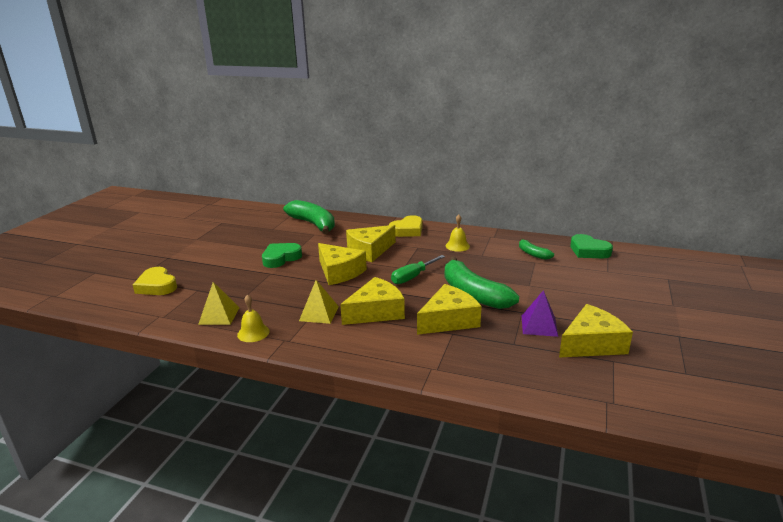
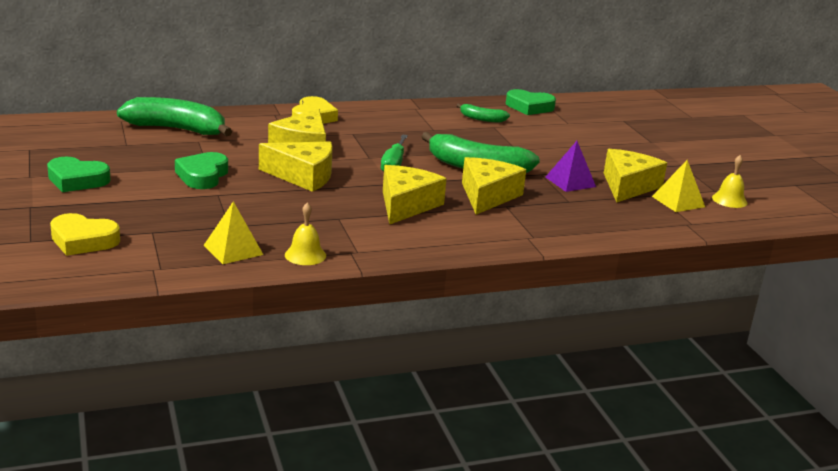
camera: 40 degrees left, 0 degrees up
yellow pyramid [299,280,339,324] -> yellow pyramid moved to [652,160,705,212]
yellow bell [446,215,470,252] -> yellow bell moved to [712,155,747,208]
none -> green heart [47,157,111,192]

